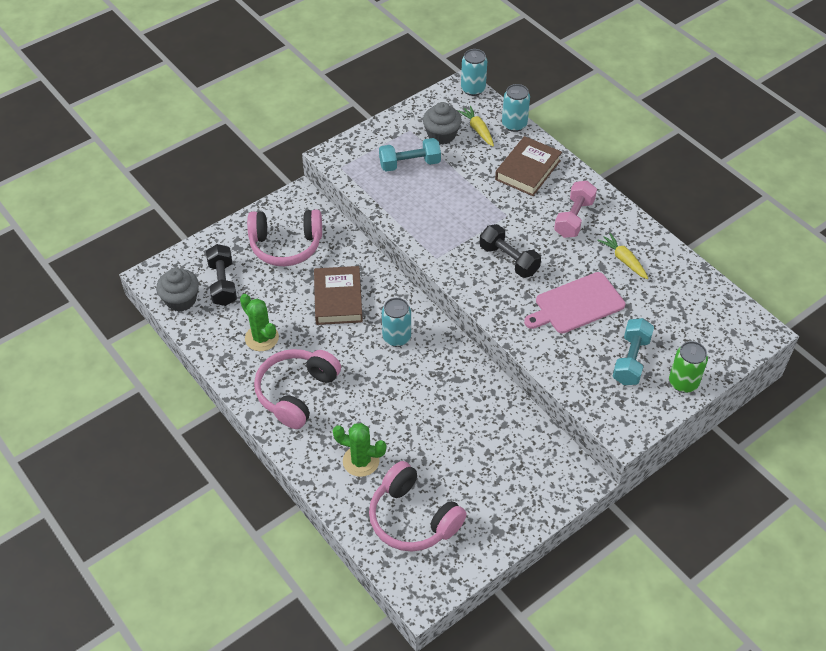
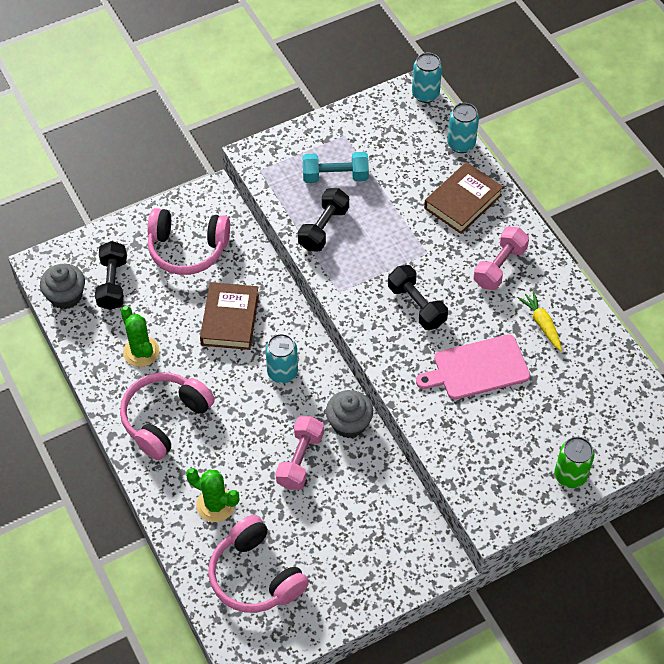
camera: 10 degrees right, 5 degrees up
grey cupcake [423,102,462,145] -> grey cupcake moved to [326,390,373,438]
yellow carrot [458,106,494,146] -> none
turquoise dumbbell [613,318,654,385] -> none
none -> pink dumbbell [276,416,324,490]
none -> black dumbbell [298,188,349,252]

